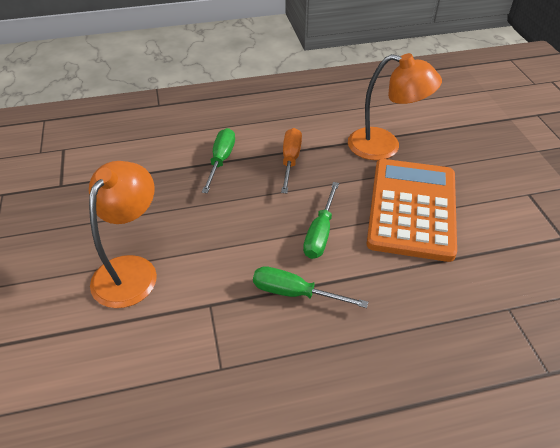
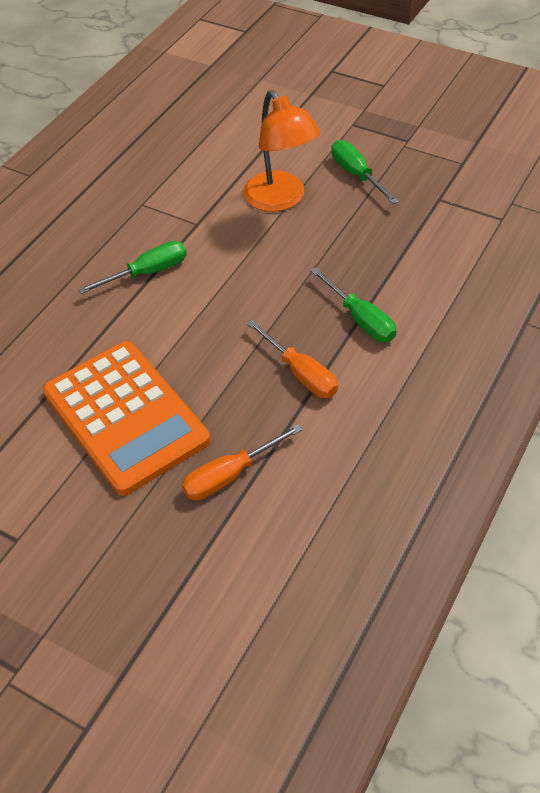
camera: 135 degrees right, 5 degrees up
green screwdriver [303,182,339,259] -> green screwdriver moved to [331,140,399,204]
orange lamp [348,53,442,160] -> orange screwdriver [182,424,303,500]

